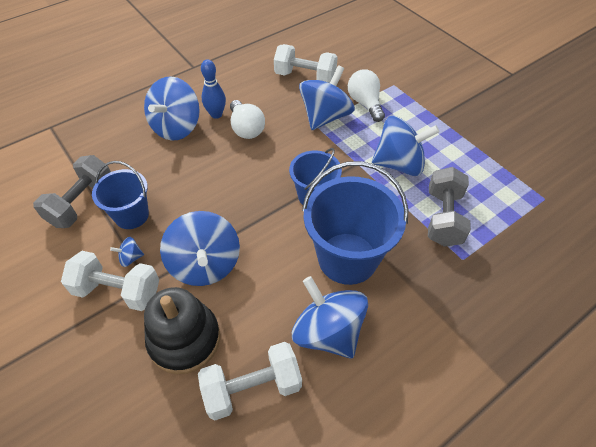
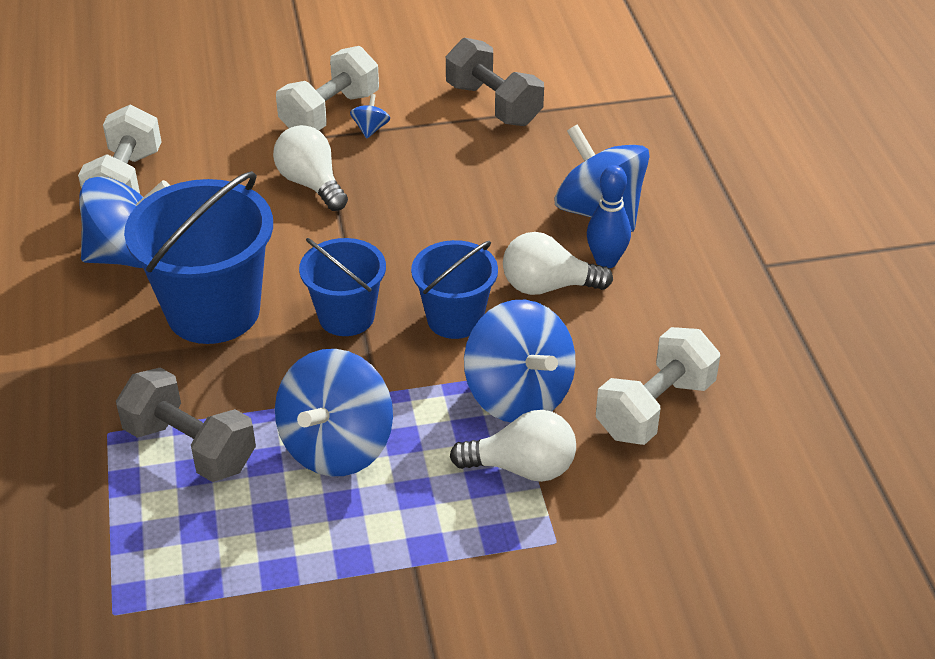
camera: 115 degrees right, 10 degrees down
blue bucket [92,161,149,229] -> blue bucket moved to [411,240,498,339]
black stacking toy [144,287,220,374] -> none
blue spinning top [160,211,240,286] -> white light bulb [273,125,348,211]

